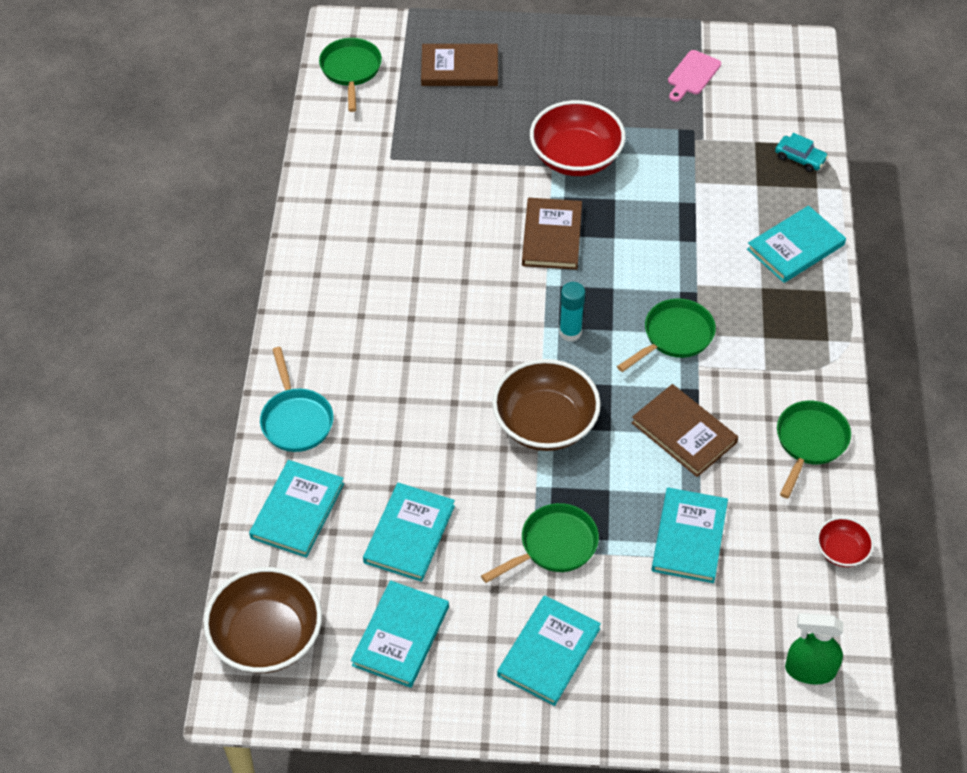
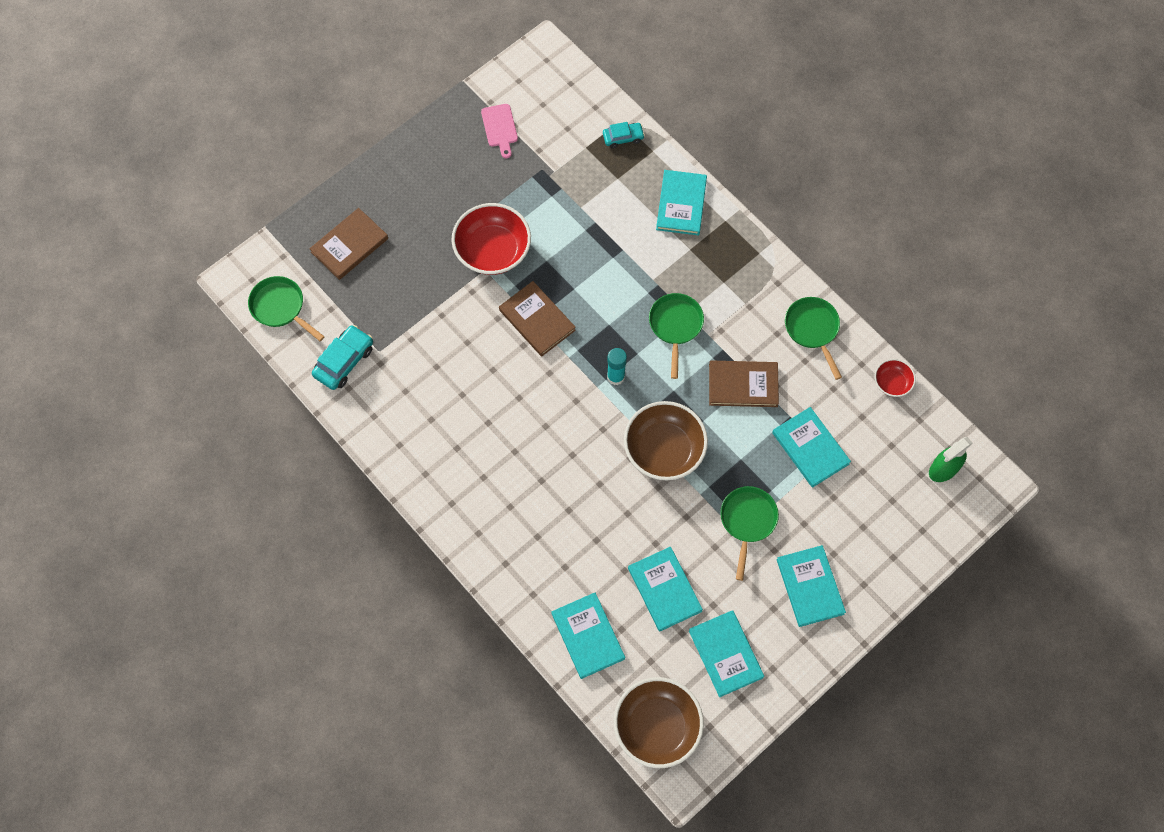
camera: 45 degrees left, 15 degrees up
turquoise pan [260,347,334,452] -> none
none -> turquoise car [312,325,373,390]

